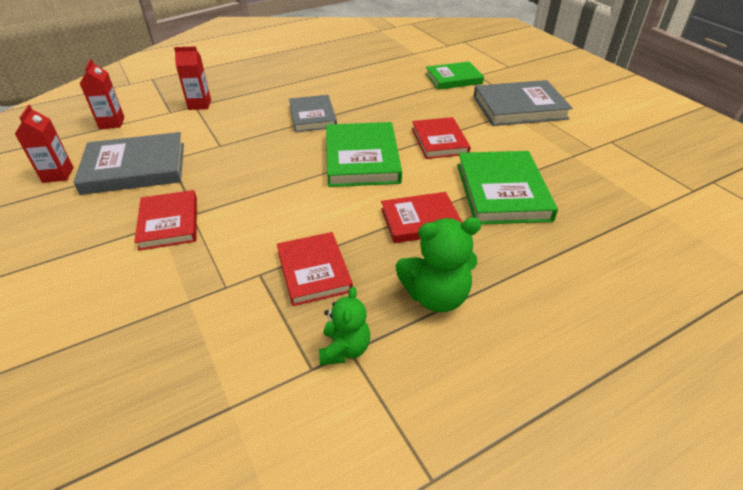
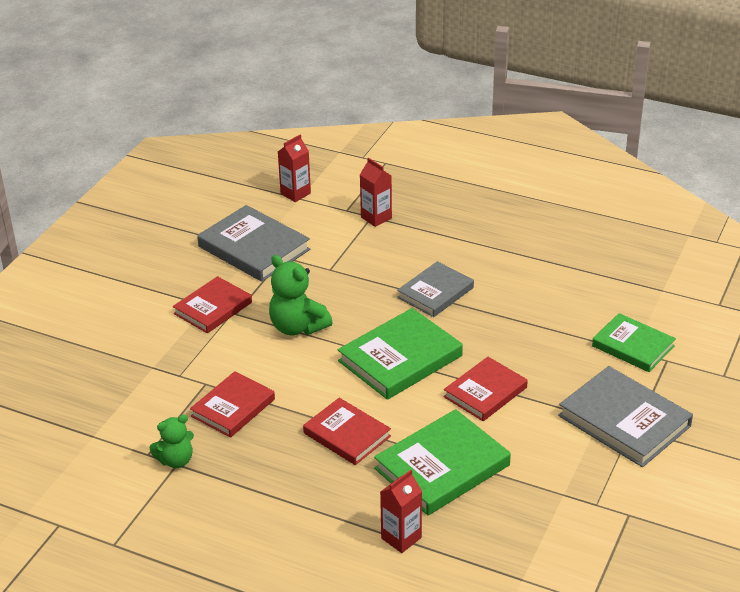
camera: 55 degrees right, 5 degrees down
red carton [15,105,73,183] -> red carton moved to [380,470,422,553]
green teddy bear [395,217,481,312] -> green teddy bear moved to [269,255,333,335]

